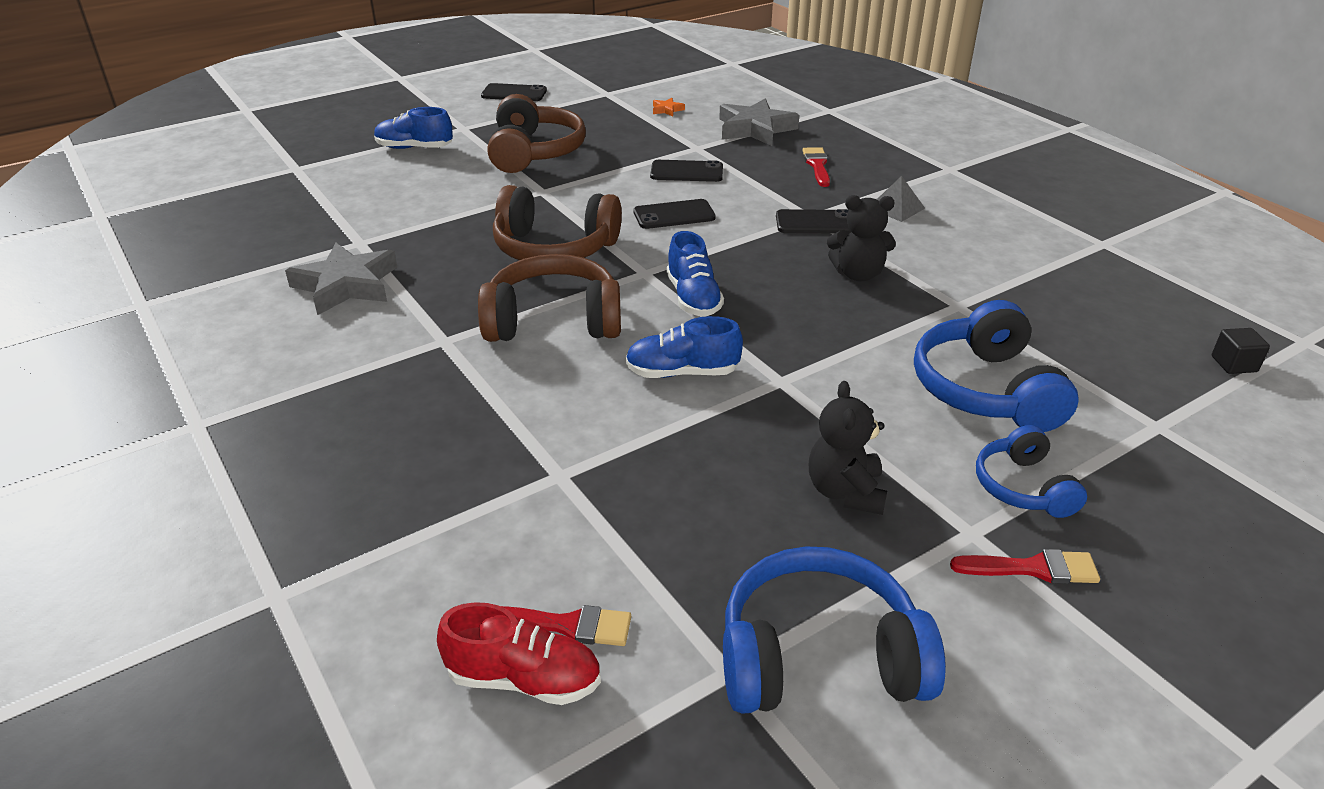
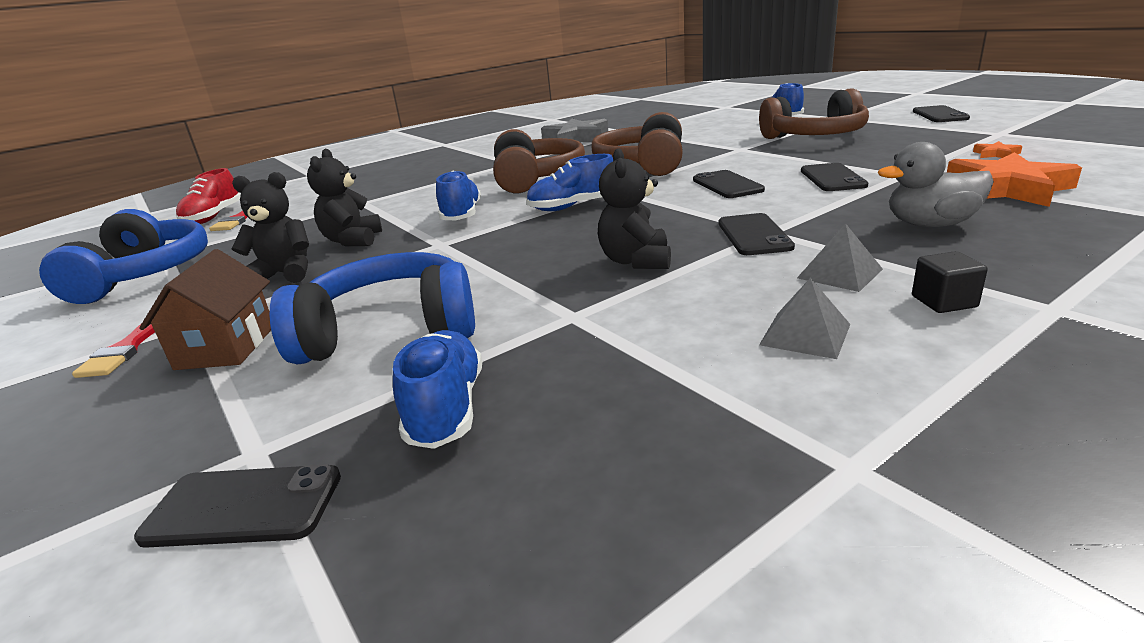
camera: 90 degrees right, 10 degrees down
grey star [719,99,799,146] -> orange star [947,152,1082,207]
red brush [802,147,830,187] -> grey duck [878,142,994,227]
blue headphones [976,425,1087,518] -> brown house [139,249,271,370]
black cube [1212,328,1270,374] -> black cube moved to [912,251,988,313]
none -> black phone [134,464,341,548]
none -> black teddy bear [307,149,382,246]
none -> blue shoe [393,330,482,449]
none -> grey pyramid [759,278,850,359]

